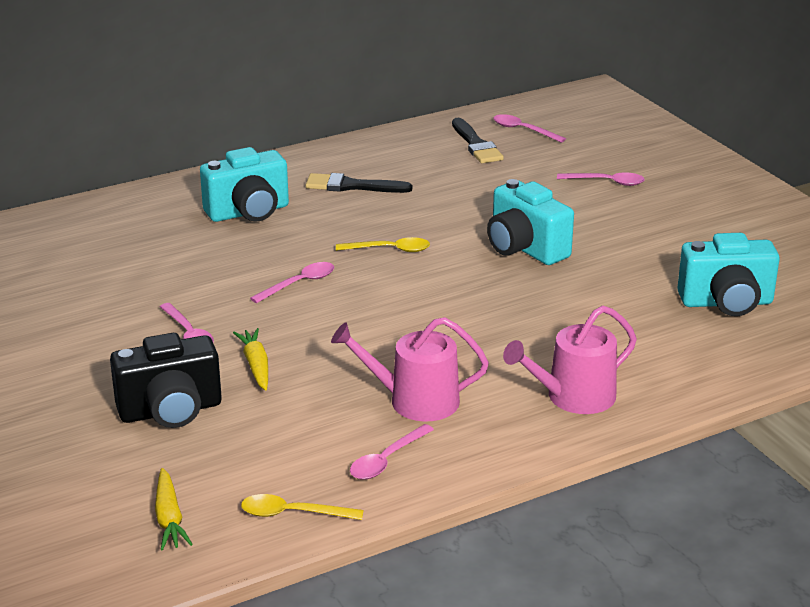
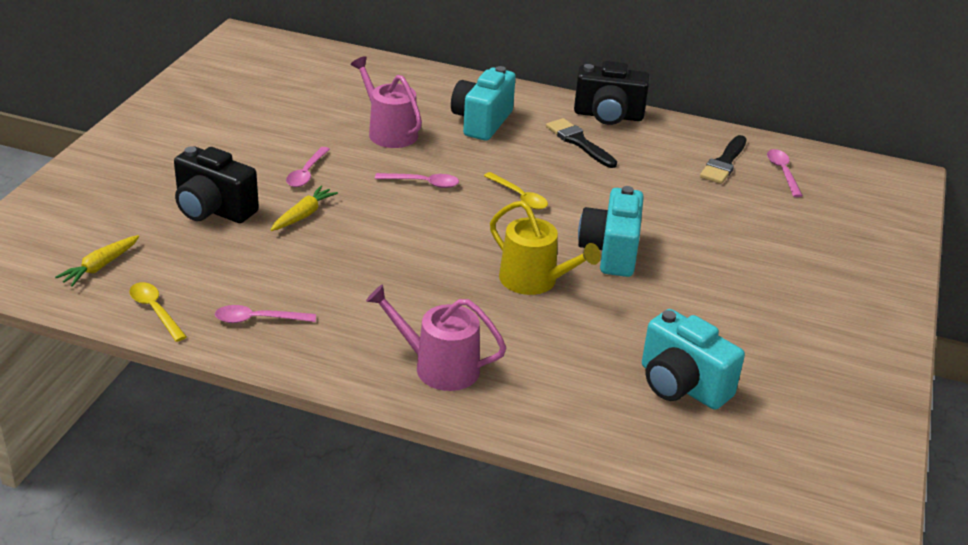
camera: 45 degrees right, 5 degrees up
turquoise camera [200,147,289,222] -> turquoise camera turned 90 degrees clockwise [451,66,516,141]
pink watering can [331,317,489,421] -> pink watering can moved to [351,56,422,148]
pink spoon [557,172,645,186] -> none
none -> yellow watering can [490,201,601,295]
none -> black camera [574,61,649,125]

